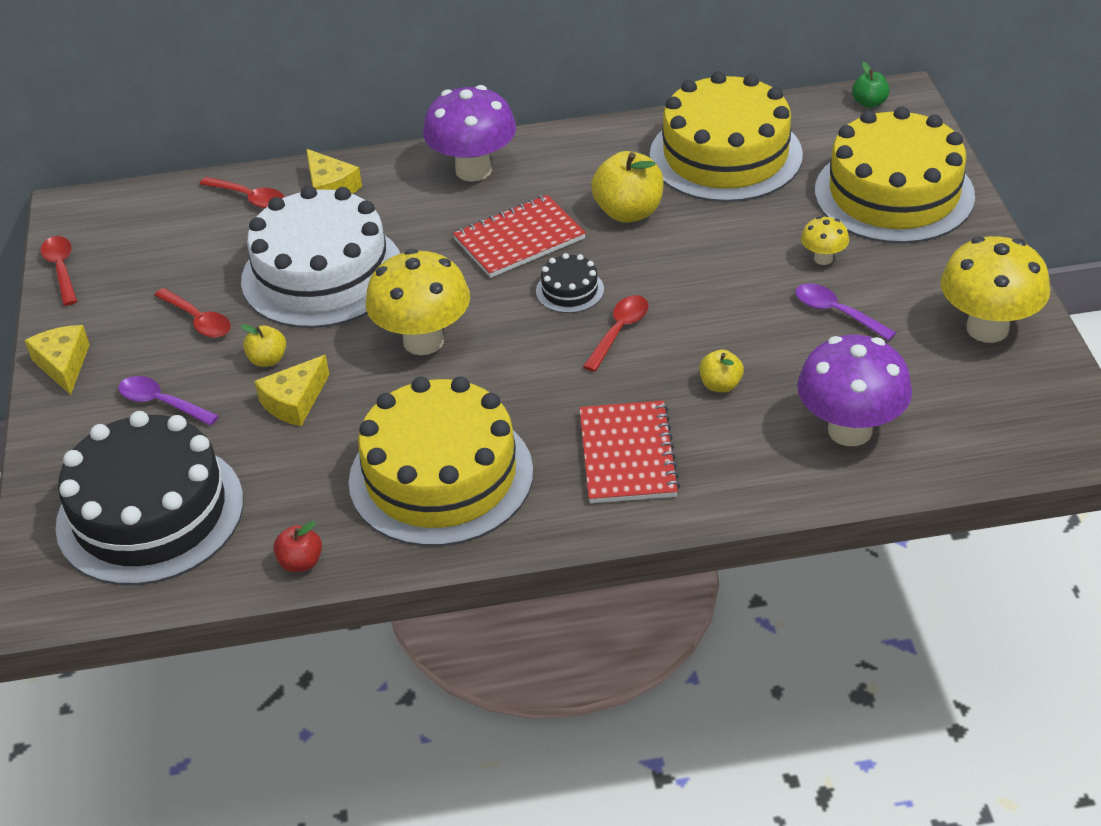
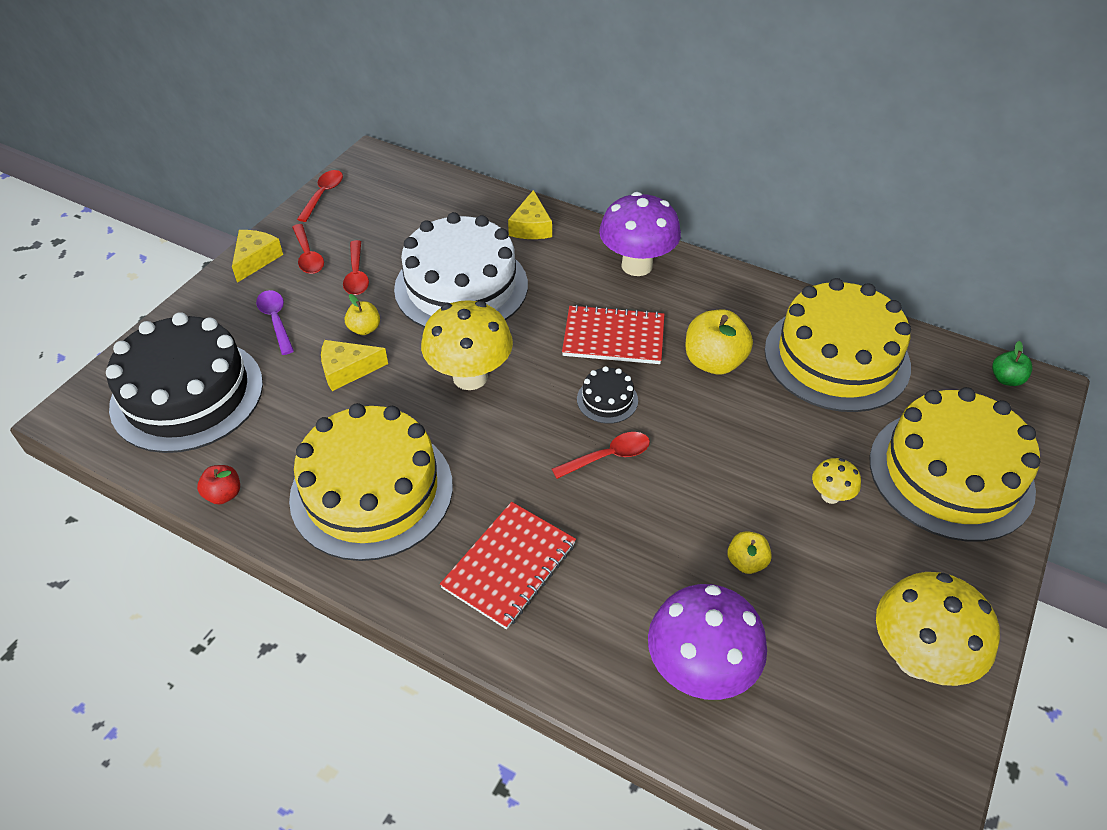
camera: 35 degrees right, 5 degrees up
red spoon [200,177,284,209] -> red spoon moved to [292,224,324,274]
yellow apple [699,350,744,392] -> yellow apple moved to [727,531,772,574]
purple spoon [796,284,897,341] -> none

